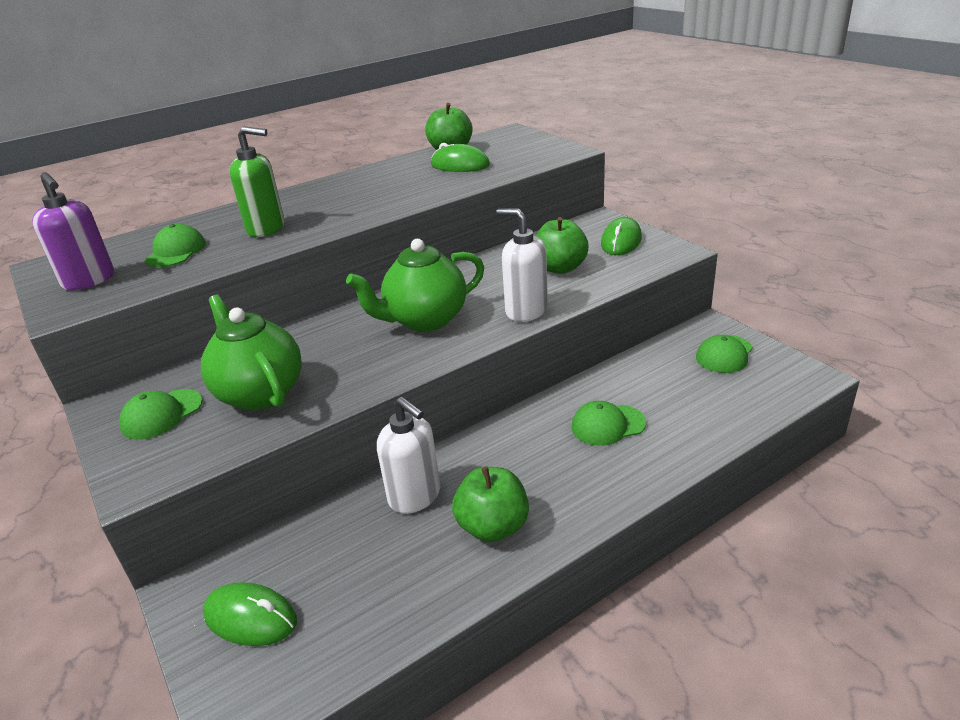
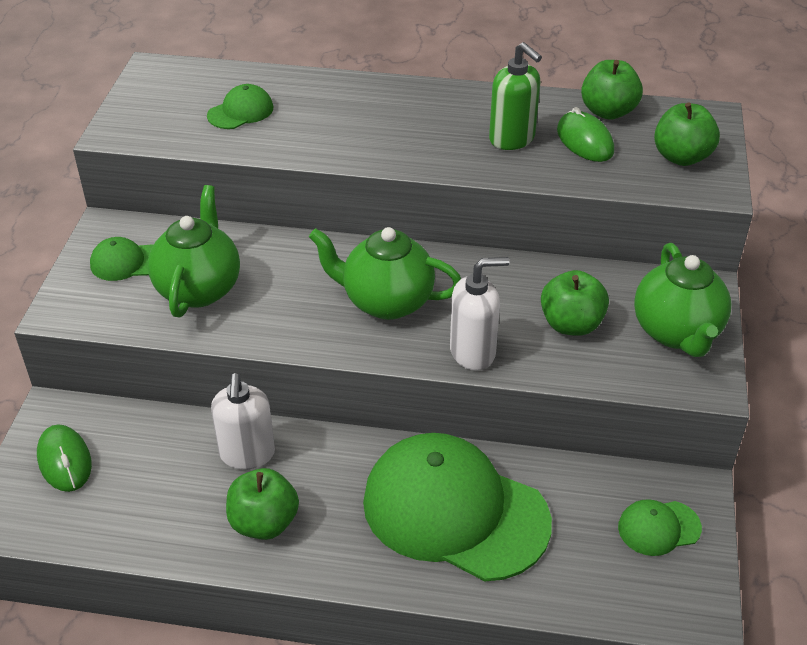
camera: 40 degrees right, 10 degrees up
purple soap dispenser [32,172,114,290] -> none
green soap dispenser [230,126,285,237] -> green soap dispenser moved to [489,42,542,150]
white soap dispenser [496,209,548,322] -> white soap dispenser turned 90 degrees clockwise [450,257,509,370]
green cap [571,401,646,446] -> green cap [363,433,552,581], size x2.34
green mouse [601,217,642,255] -> green teapot [634,243,731,357]
none -> green apple [654,102,720,166]

